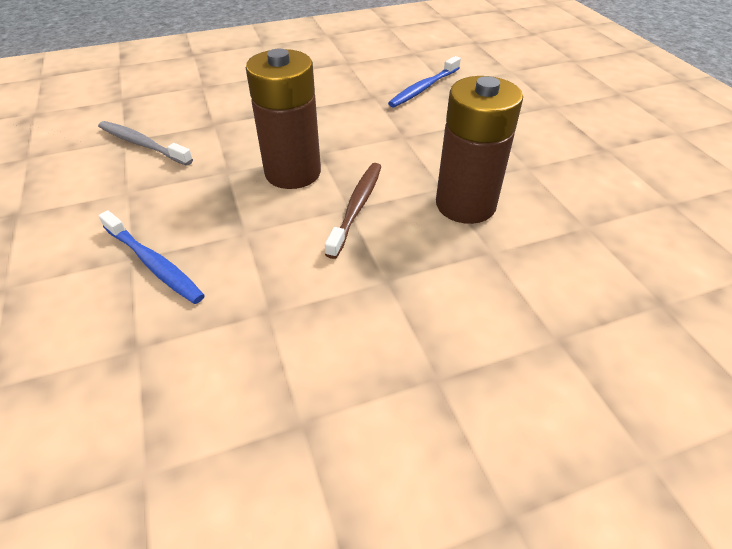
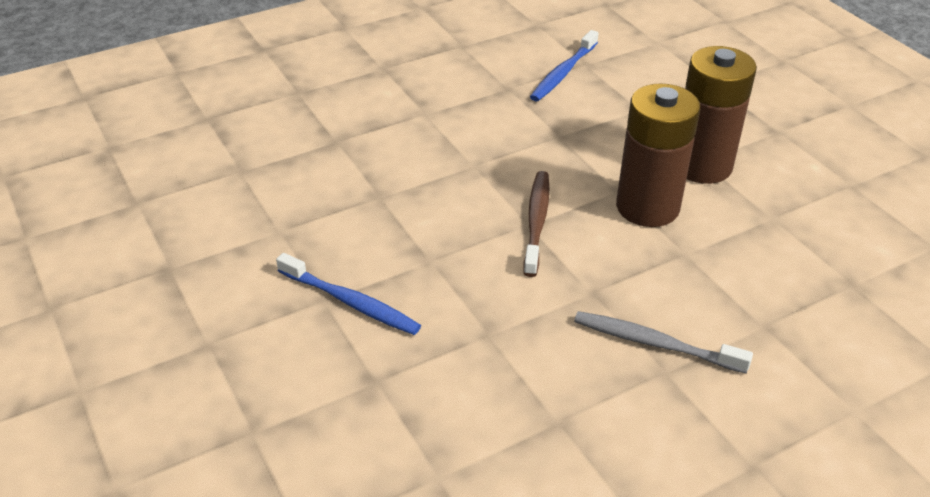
camera: 10 degrees left, 5 degrees down
grey toothbrush [98,121,193,166] -> grey toothbrush moved to [574,311,753,374]
brown battery [246,49,321,189] -> brown battery moved to [685,46,757,184]

